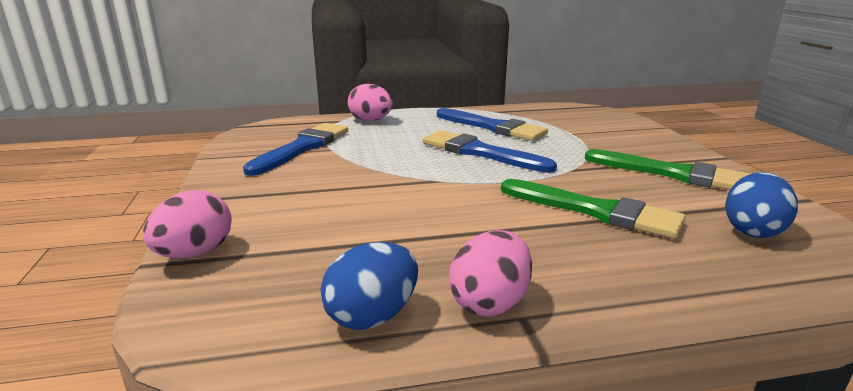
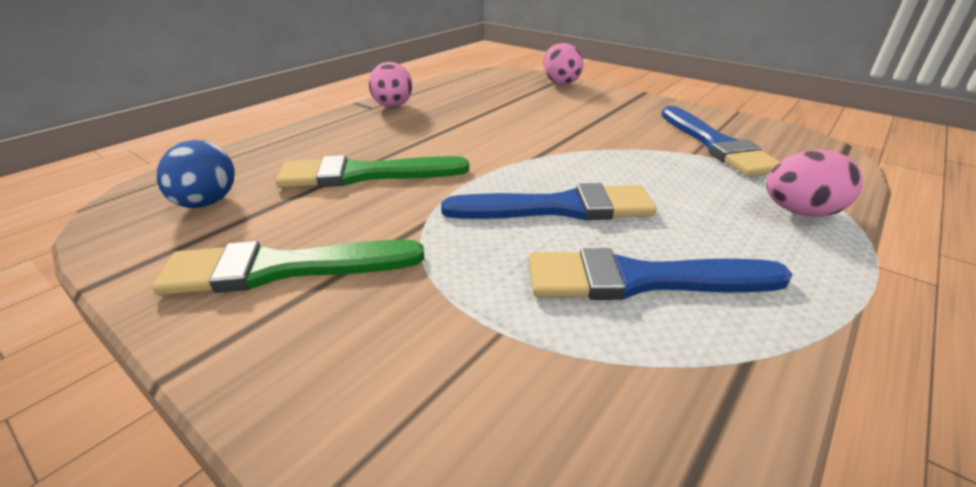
camera: 140 degrees right, 10 degrees up
blue egg [320,242,418,330] -> none

